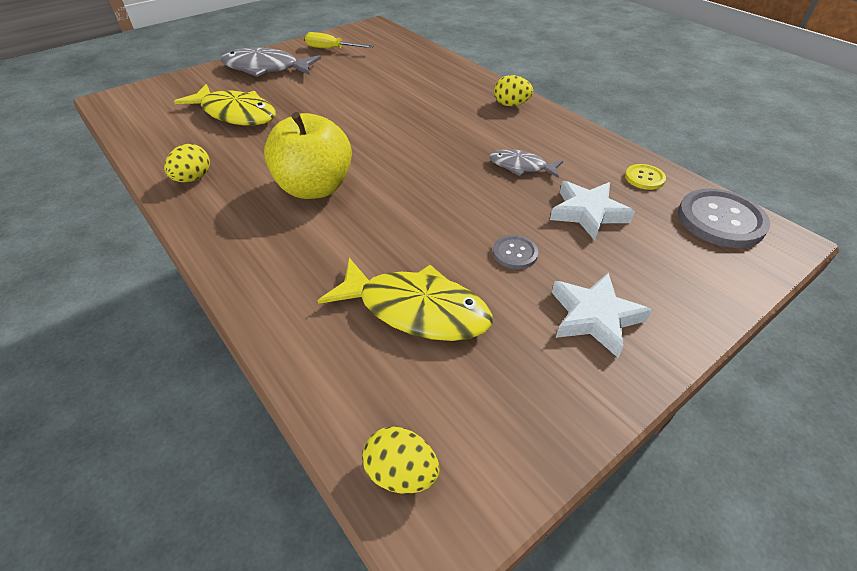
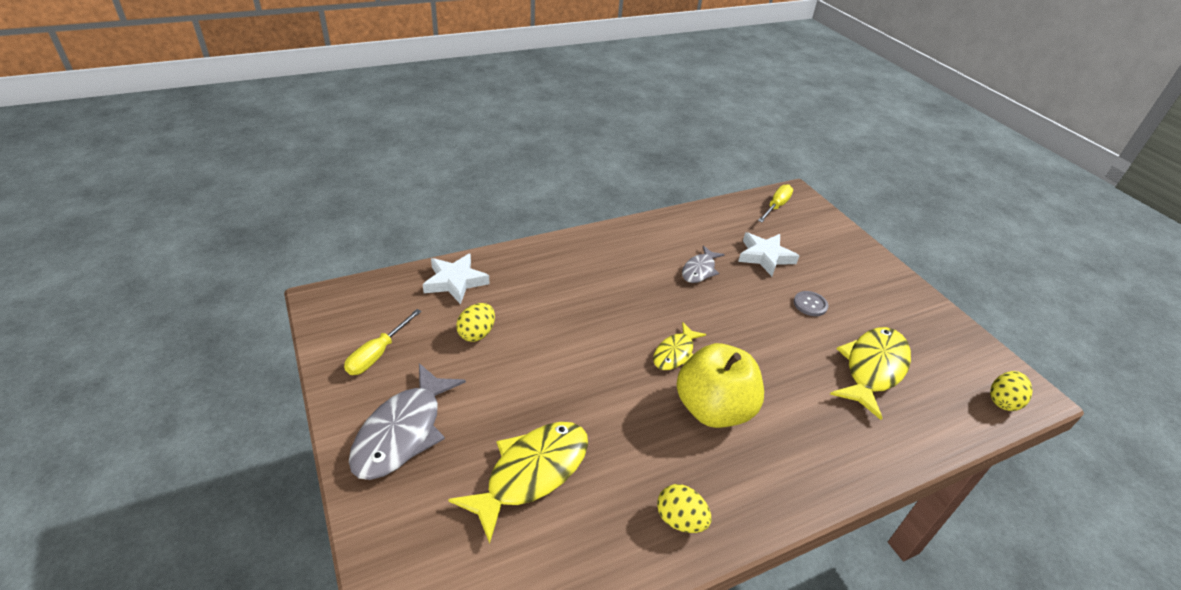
camera: 80 degrees left, 5 degrees down
yellow egg [494,75,533,106] -> yellow egg moved to [456,303,495,342]
white star [552,272,652,358] -> white star moved to [423,254,490,304]
yellow button [625,164,666,190] -> none
grey button [678,189,770,248] -> yellow screwdriver [758,184,793,222]
none -> yellow fish [653,322,706,370]

